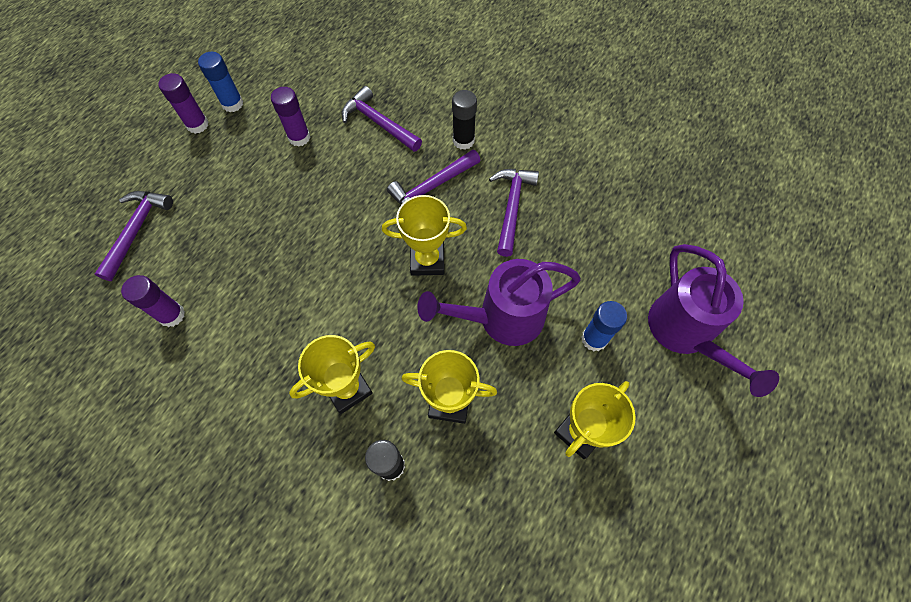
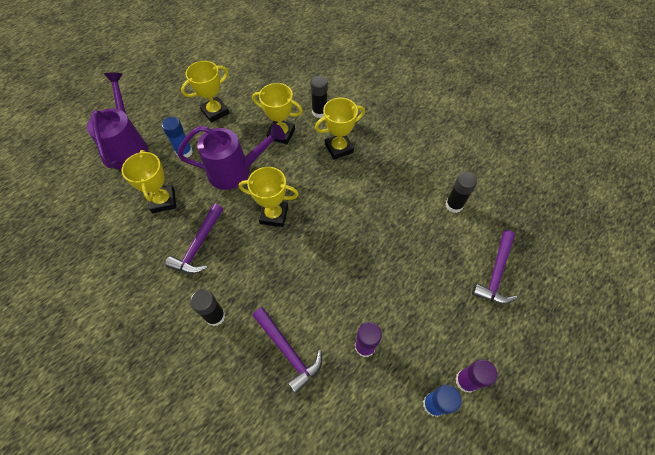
camera: 170 degrees left, 5 degrees down
purple glue stick [121,275,185,327] -> black glue stick [445,172,477,213]
purple hammer [387,150,481,206] -> none
none -> yellow trophy [122,150,176,213]

